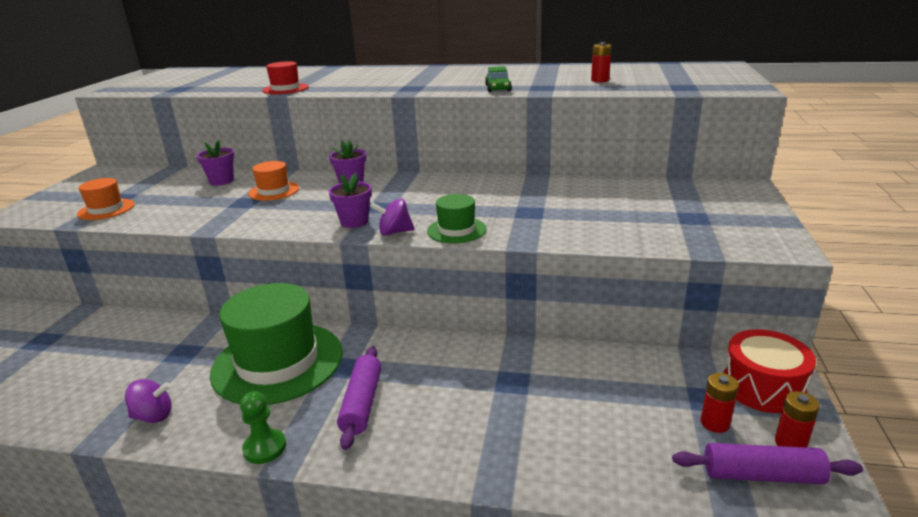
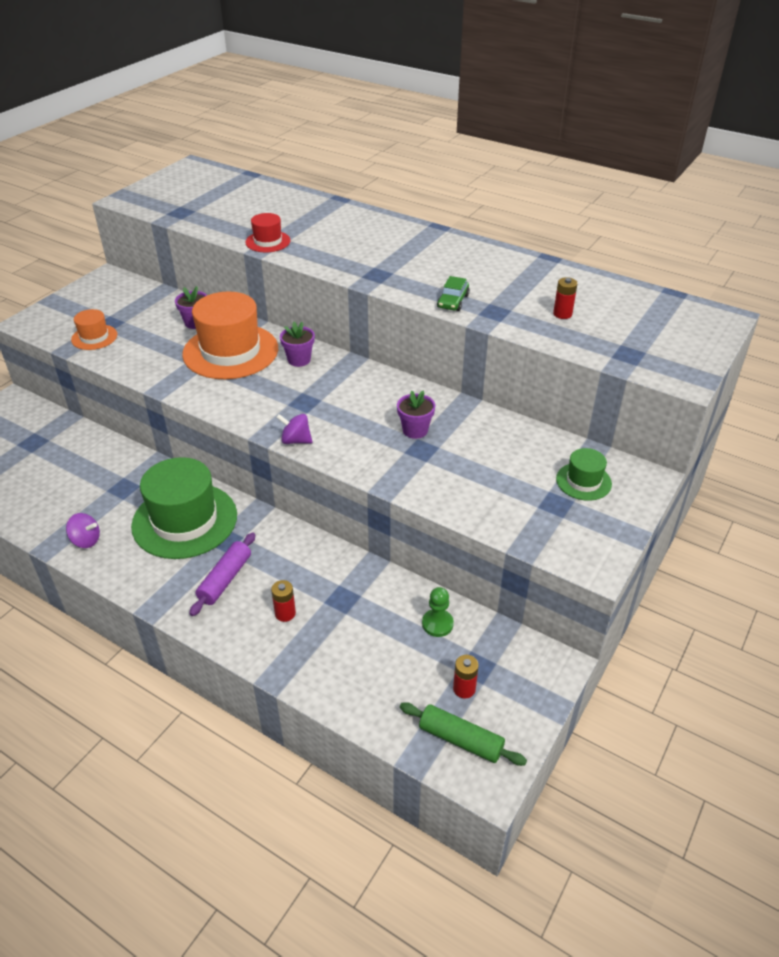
camera: 20 degrees right, 15 degrees up
green pawn [240,391,286,464] -> green pawn moved to [422,587,454,637]
orange hat [248,161,299,201] -> orange hat [182,292,278,379], size x2.07
purple flower pot [329,173,372,228] -> purple flower pot moved to [397,391,435,439]
green hat [427,194,487,243] -> green hat moved to [556,448,612,501]
purple rolling pin [672,443,863,484] -> green rolling pin [400,702,527,766]
red drum [723,329,816,413] -> none
red battery [775,391,820,448] -> red battery moved to [271,580,296,622]

